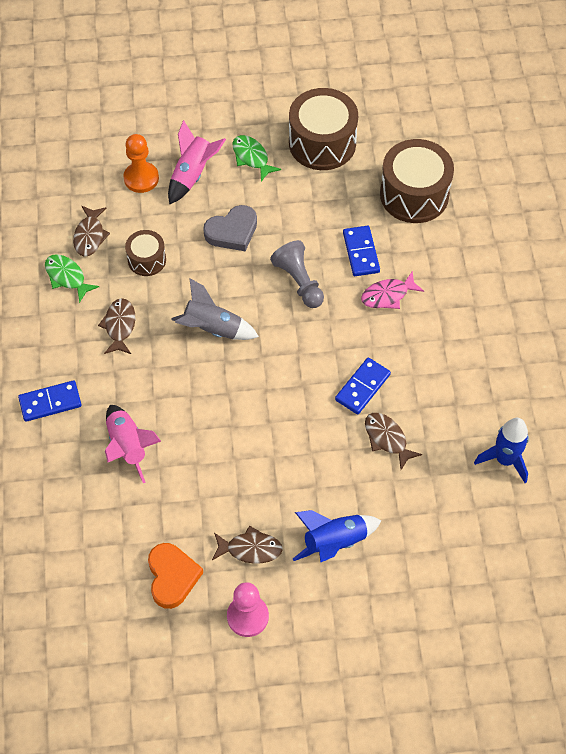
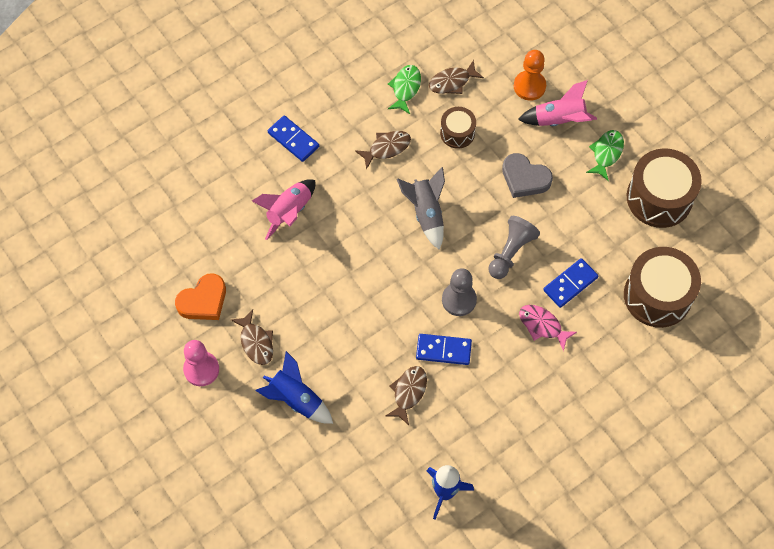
camera: 60 degrees right, 5 degrees up
none -> grey pawn [442,268,477,316]

